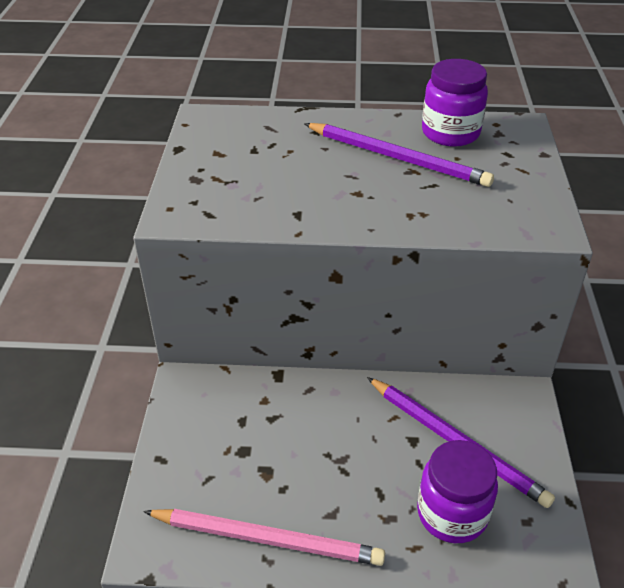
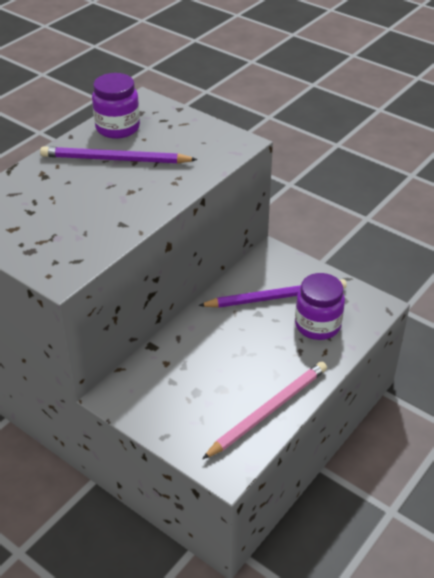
camera: 55 degrees left, 0 degrees up
purple pencil [304,123,494,187] -> purple pencil turned 150 degrees counterclockwise [40,146,198,164]

